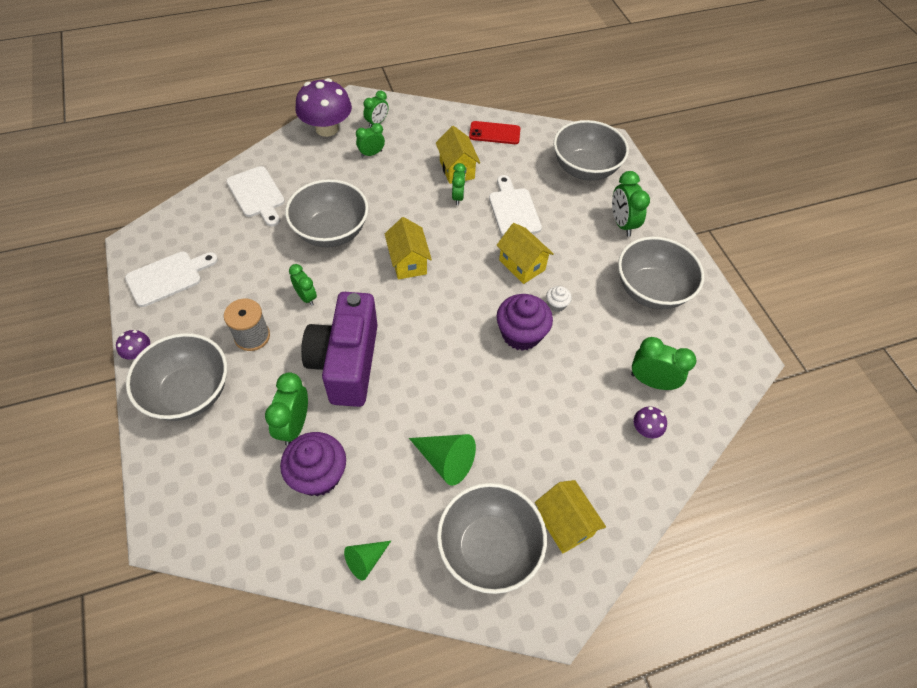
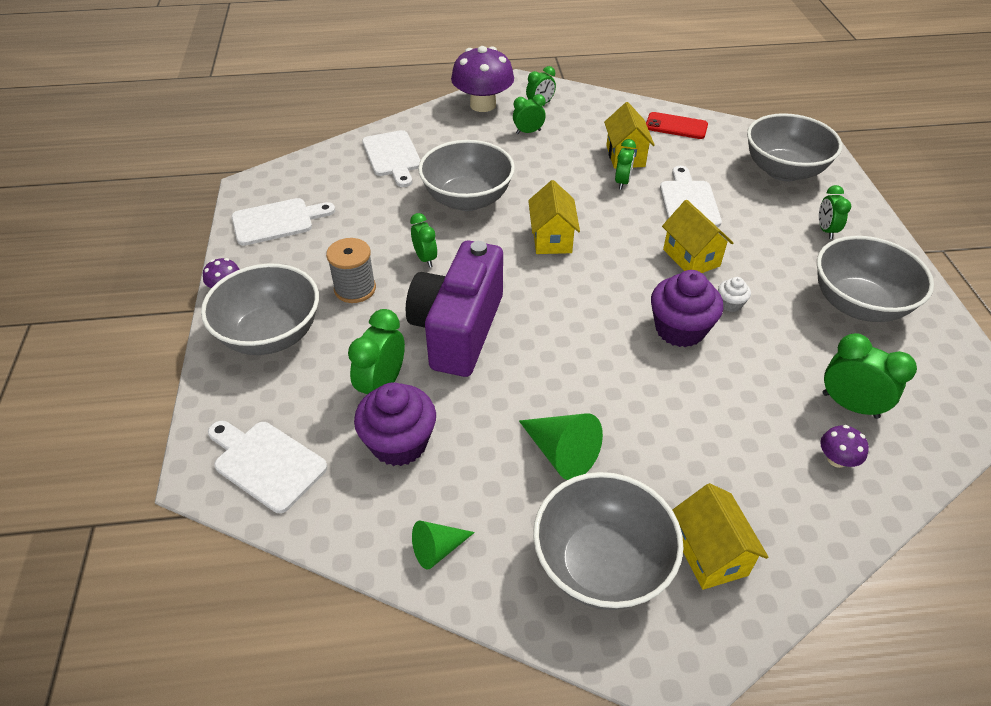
camera: 15 degrees right, 10 degrees down
green clock [612,171,650,237] -> green clock [819,185,851,239], size x0.65
none -> white cutting board [208,421,328,513]

